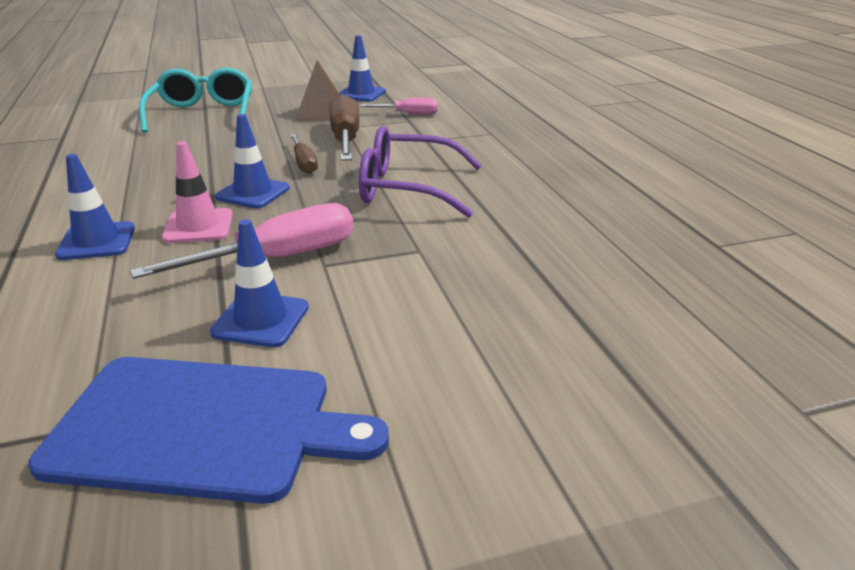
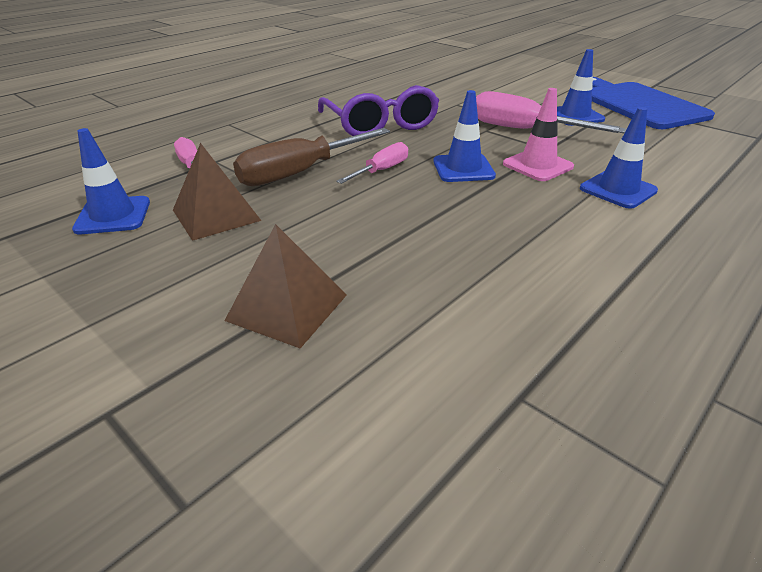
camera: 120 degrees left, 5 degrees up
turquoise glasses [139,67,252,133] -> brown pyramid [224,224,347,348]
brown screwdriver [290,134,318,174] -> pink screwdriver [336,142,408,184]

